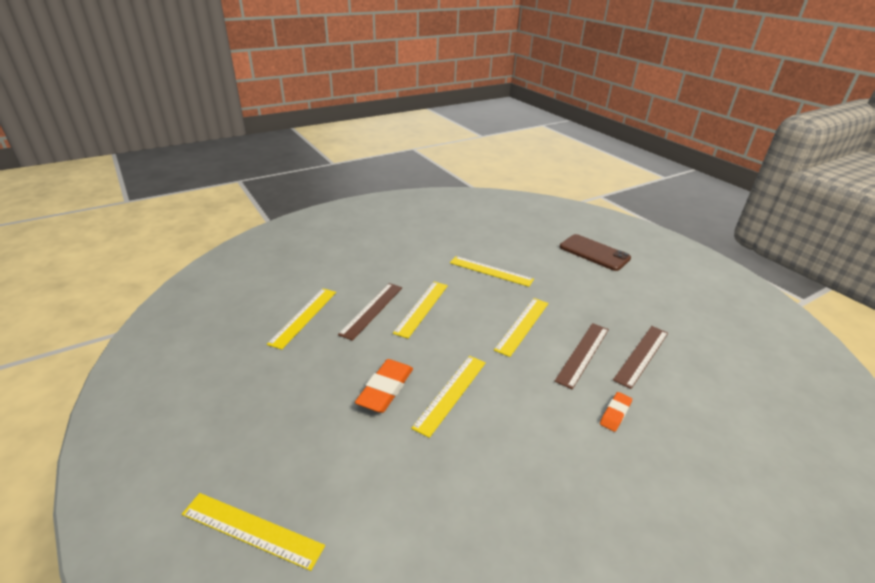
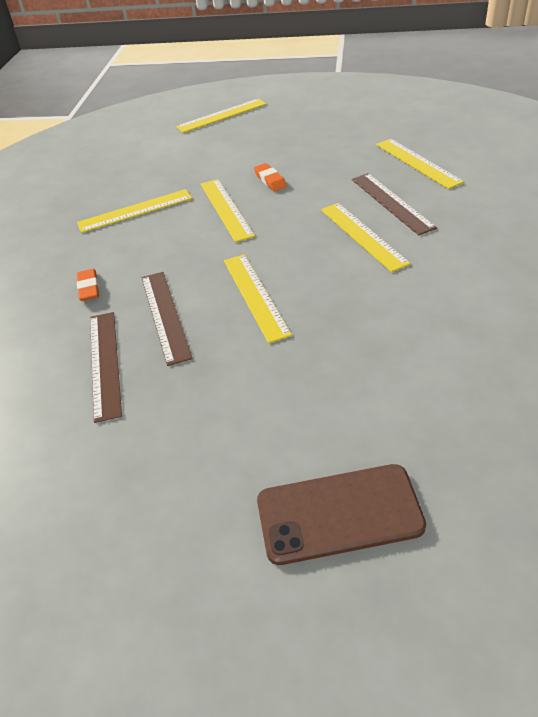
camera: 135 degrees right, 10 degrees up
orange eraser [355,359,413,413] -> orange eraser [254,163,287,191], size x0.59
yellow ruler [450,256,534,287] -> yellow ruler moved to [77,189,192,233]

